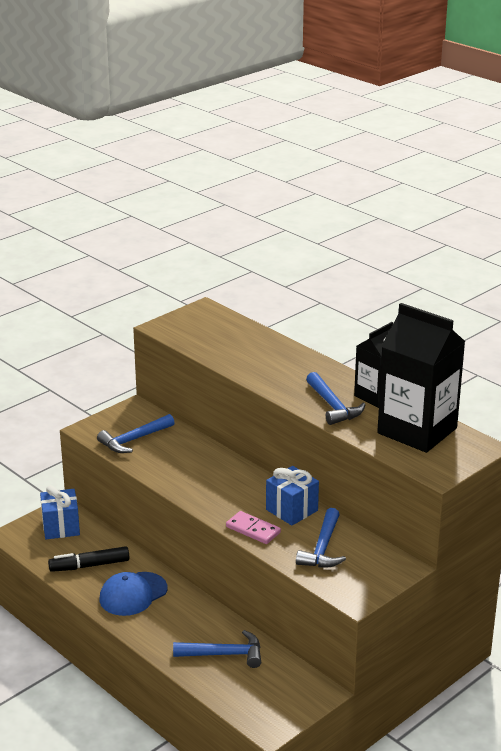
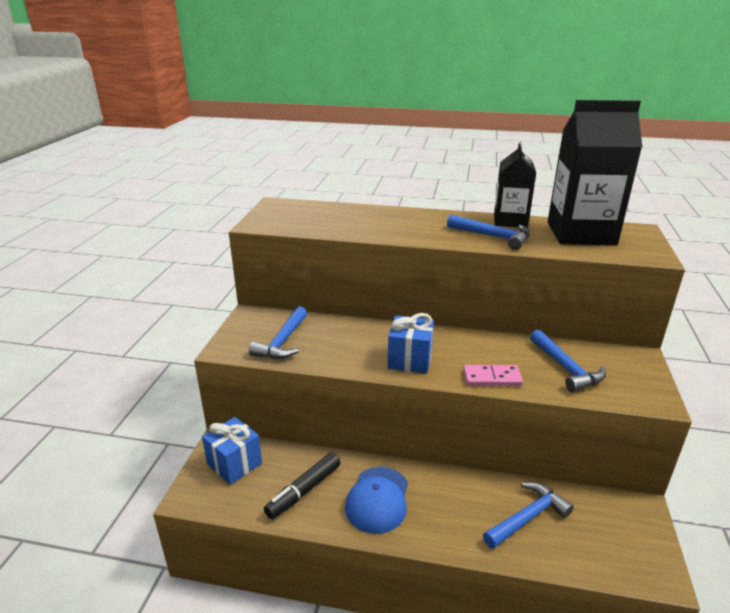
camera: 35 degrees left, 0 degrees up
blue gift [266,466,319,526] -> blue gift moved to [388,313,434,373]

